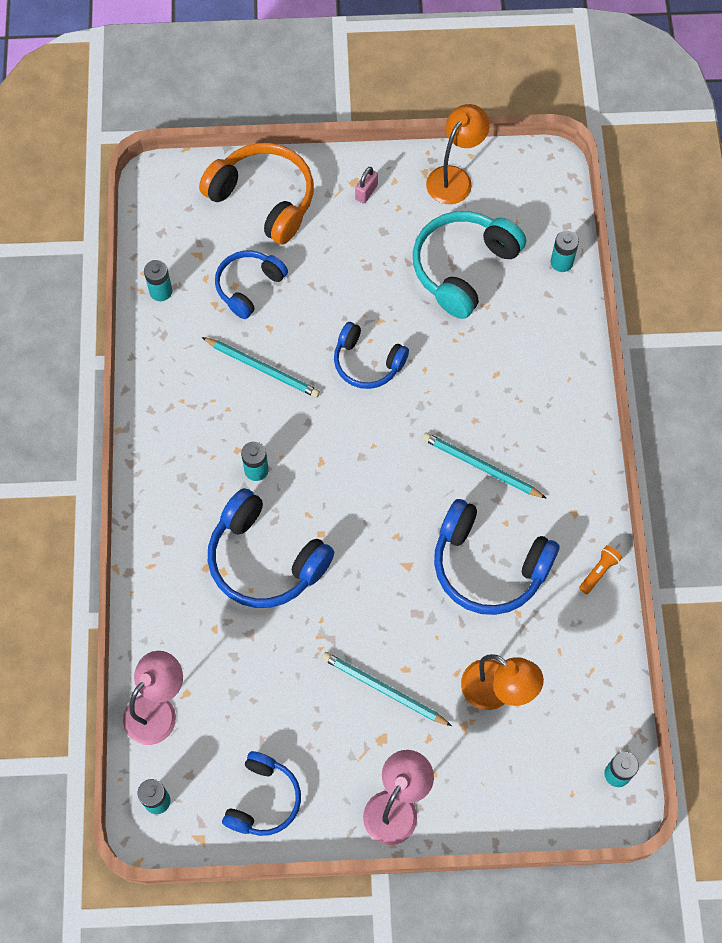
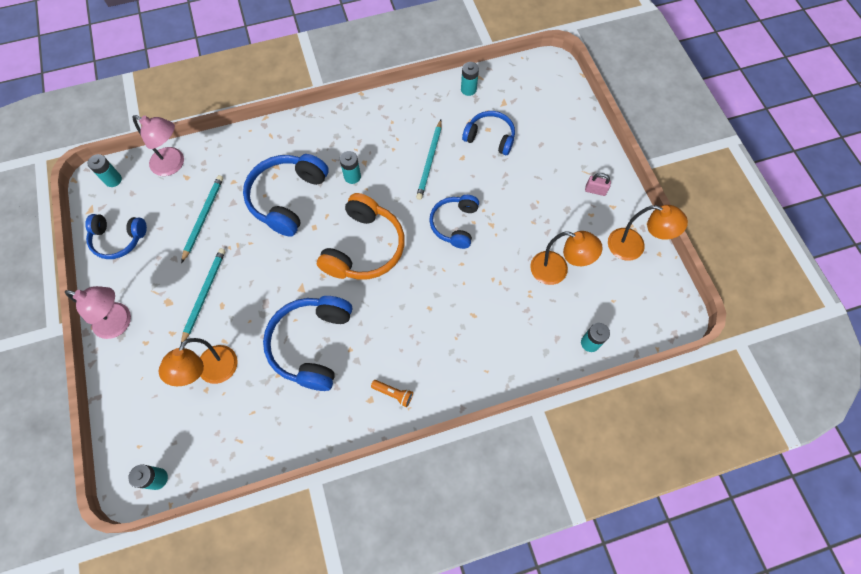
camera: 75 degrees right, 0 degrees up
orange headphones [199,143,314,245] -> orange headphones moved to [317,193,405,280]
turquoise headphones [413,211,526,319] -> orange lamp [530,231,603,285]
turquoise pencil [422,433,547,499] -> turquoise pencil moved to [181,175,223,263]
orange flashlight [579,545,622,594] -> orange flashlight moved to [371,380,413,407]

